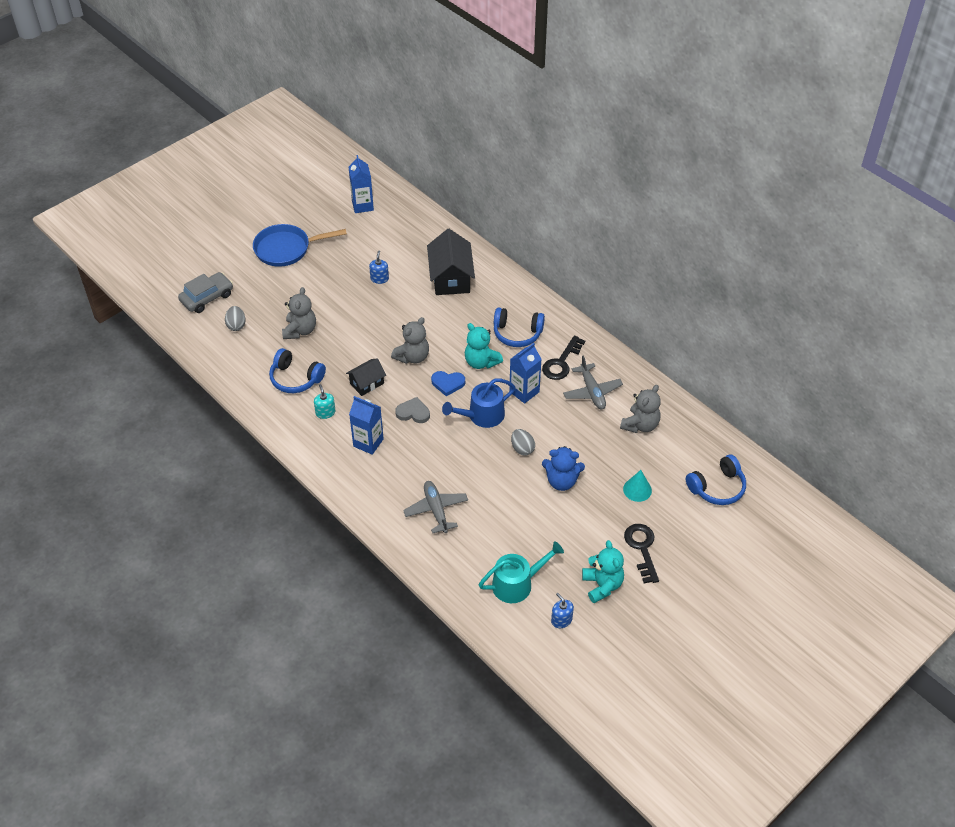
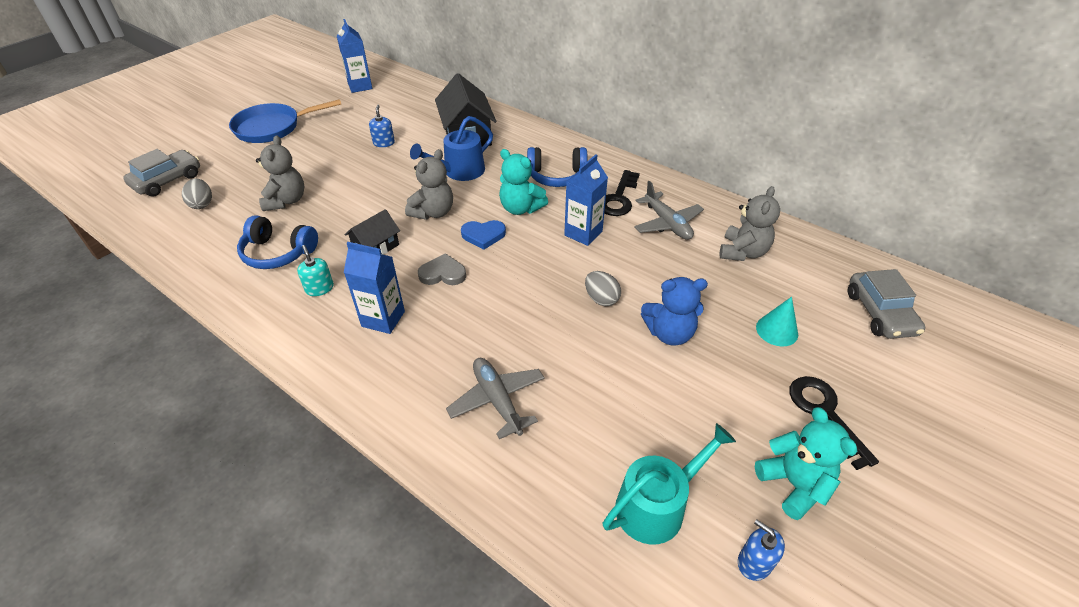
camera: 10 degrees left, 5 degrees down
blue watering can [442,378,515,428] -> blue watering can moved to [410,116,493,181]
blue headphones [686,454,746,505] -> grey car [848,269,925,339]

